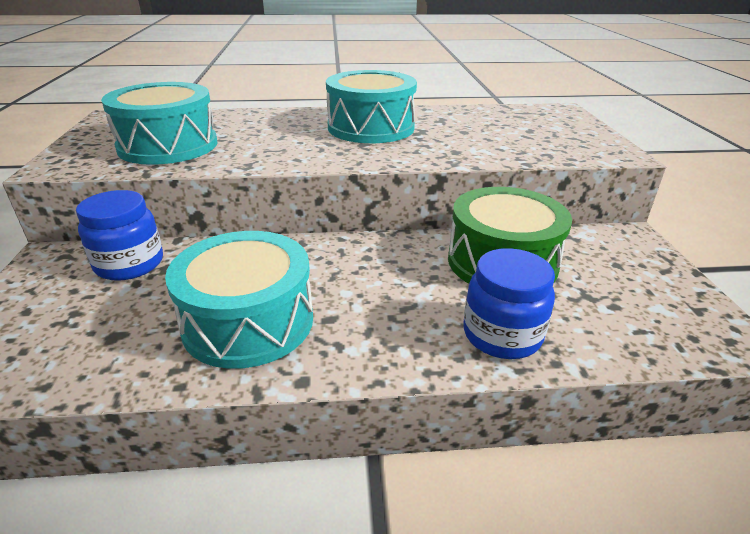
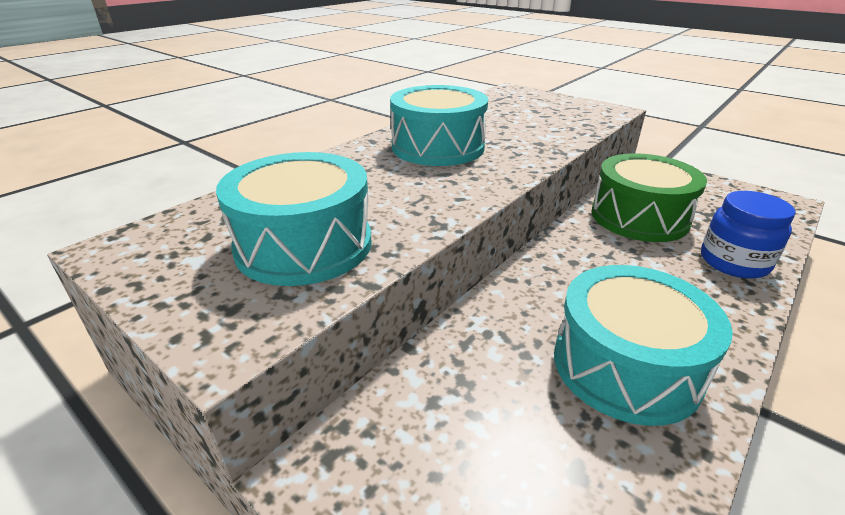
camera: 45 degrees left, 0 degrees up
blue jar [76,190,163,281] -> none

